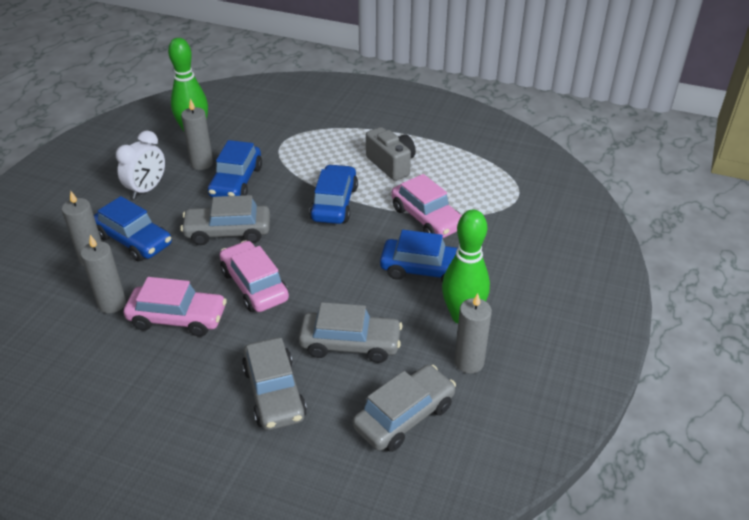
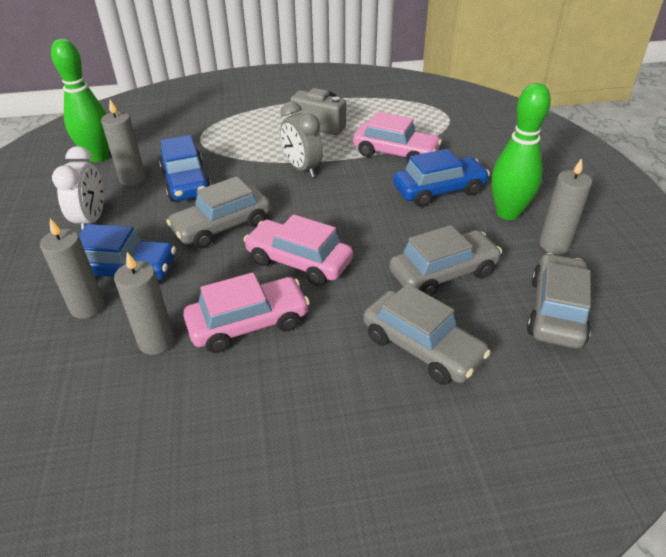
camera: 30 degrees left, 0 degrees up
blue car [309,164,358,224] -> grey clock [280,102,323,177]

